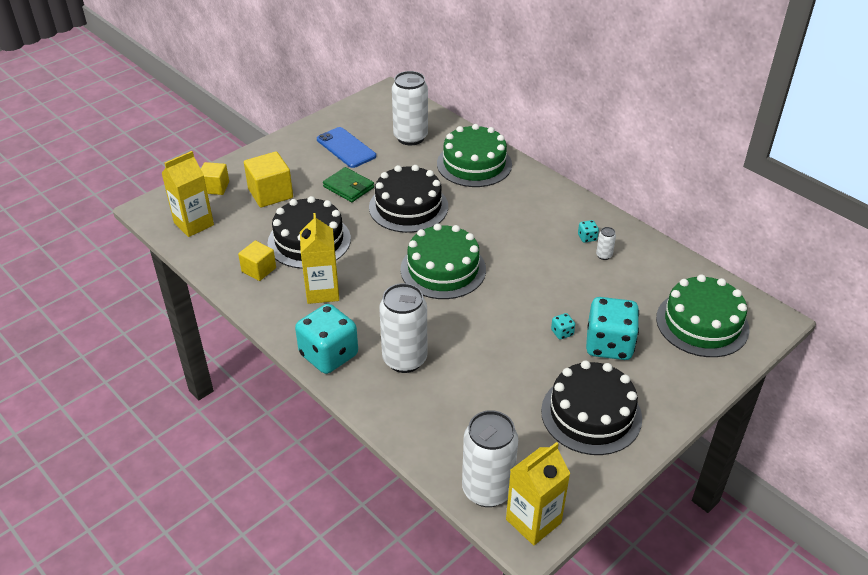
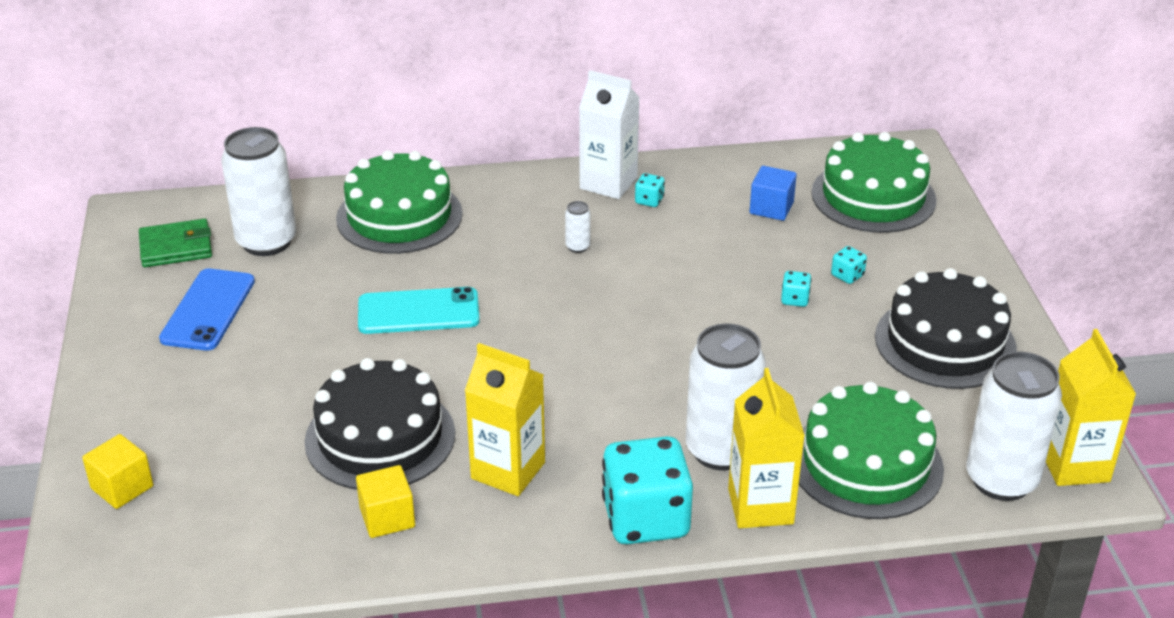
camera: 55 degrees left, 5 degrees down
yellow carton [162,151,214,237] -> yellow carton moved to [728,368,805,528]
yellow cube [244,151,293,208] -> none
blue phone [317,127,376,168] -> blue phone turned 75 degrees counterclockwise [159,269,255,351]
green wallet [323,167,374,202] -> green wallet moved to [139,218,212,267]
black cake [369,165,448,233] -> turquoise phone [358,287,480,334]
green cake [400,224,486,299] -> green cake moved to [799,382,944,519]
turquoise dice [586,297,639,360] -> turquoise dice [831,246,867,284], size x0.40
white can [596,227,616,260] -> white can moved to [565,201,591,253]
none -> white carton [579,70,640,199]
none -> blue cube [750,166,797,221]

